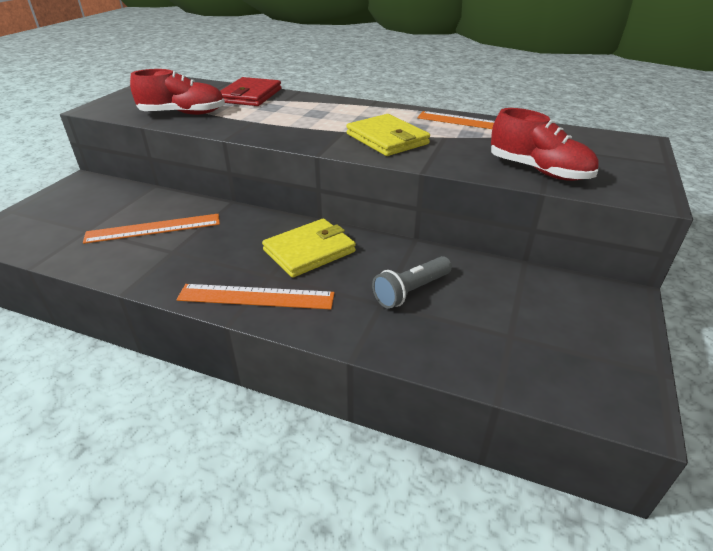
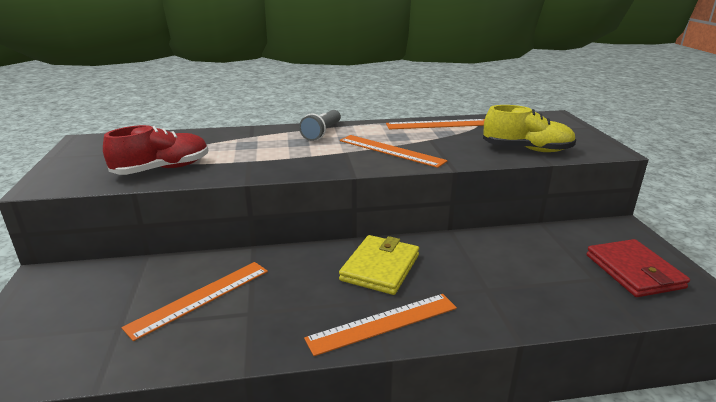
camera: 30 degrees left, 10 degrees down
red wallet [220,77,281,106] -> red wallet moved to [586,239,690,297]
yellow wallet [346,114,430,156] -> orange ruler [340,135,448,168]
grey flashlight [372,256,452,309] -> grey flashlight moved to [299,110,341,141]
red shoe [491,108,599,181] -> yellow shoe [483,105,576,152]

